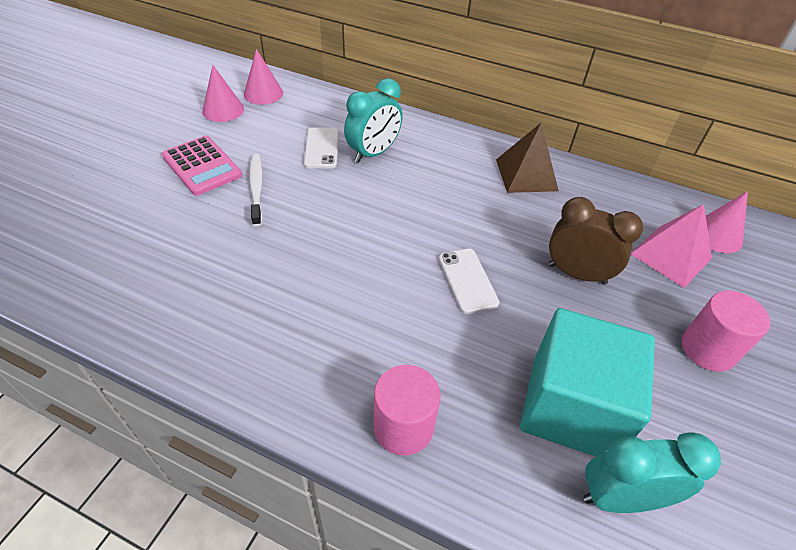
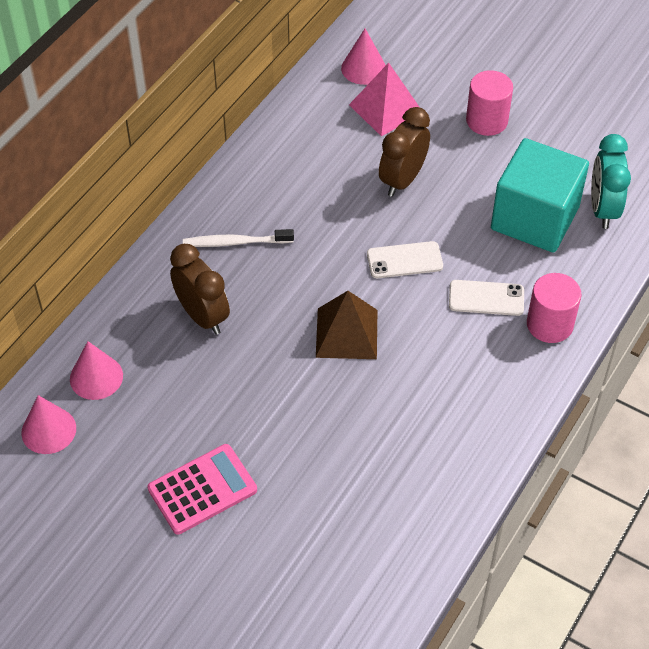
camera: 80 degrees left, 5 degrees up
pink cone [202,65,244,122] -> pink cone moved to [70,341,123,400]
white toothbrush [249,154,262,226] -> white toothbrush moved to [183,229,294,247]
white phone [304,127,339,168] -> white phone moved to [449,280,524,316]
turquoise clock [344,78,403,163] -> brown clock [170,244,230,335]
brown pyramid [496,123,559,193] -> brown pyramid moved to [316,291,377,359]

